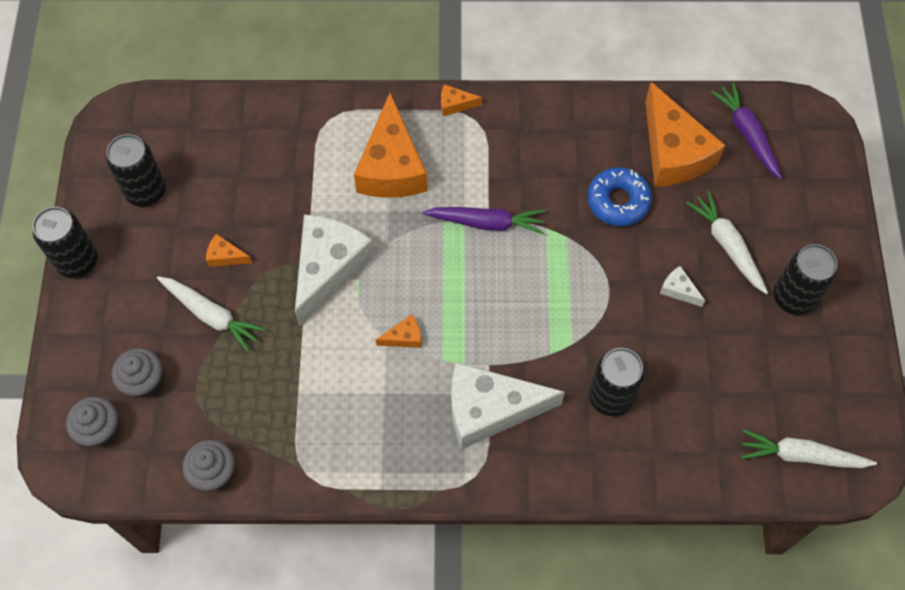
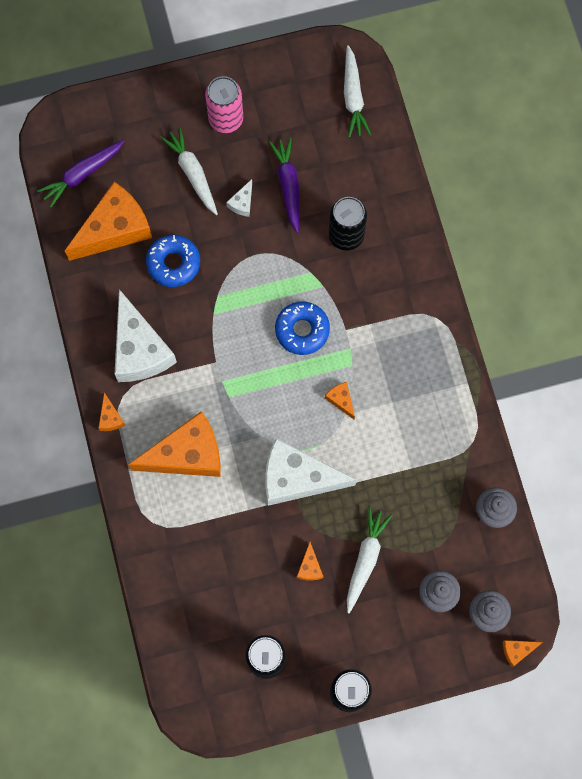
camera: 105 degrees left, 10 degrees up
purple carrot [423,207,545,234] -> purple carrot moved to [269,138,299,233]
white cheese [451,362,565,449] -> white cheese moved to [115,289,177,382]
white carrot [686,191,768,294] -> white carrot turned 105 degrees clockwise [160,127,218,215]
black can [773,244,837,315] -> pink can [205,76,243,133]
none -> blue donut [275,301,330,355]
none -> orange cheese [503,640,543,667]

